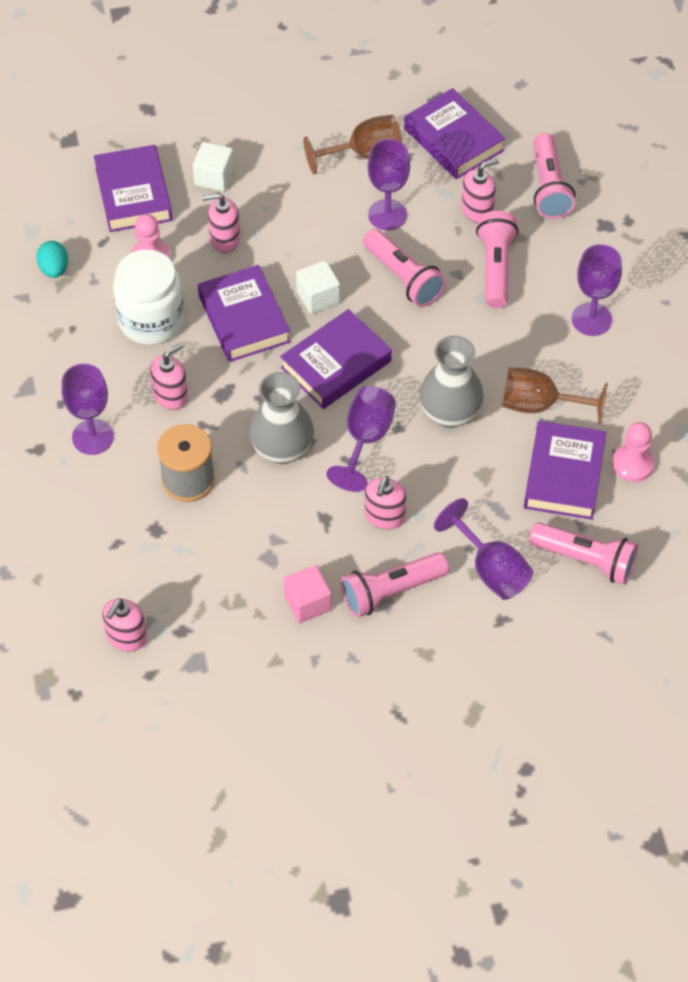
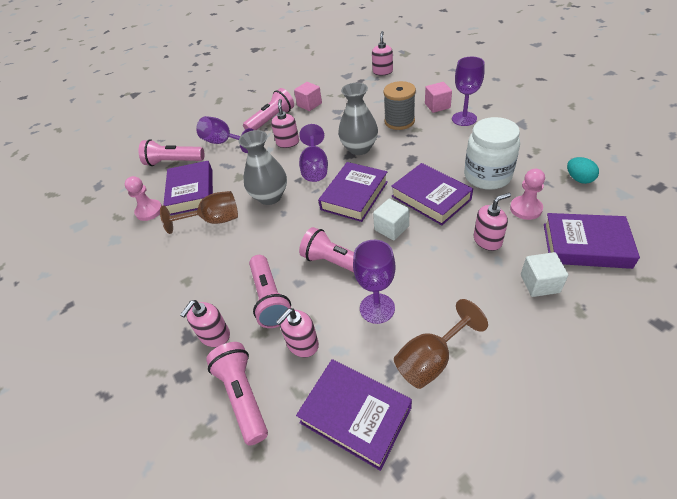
camera: 165 degrees right, 10 degrees down
purple book [94,145,172,232] -> purple book turned 45 degrees counterclockwise [544,213,640,269]
pink soap dispenser [150,343,188,410] -> pink soap dispenser moved to [180,300,230,347]
purple goblet [572,244,622,336] -> none
none -> pink cube [425,82,452,113]

